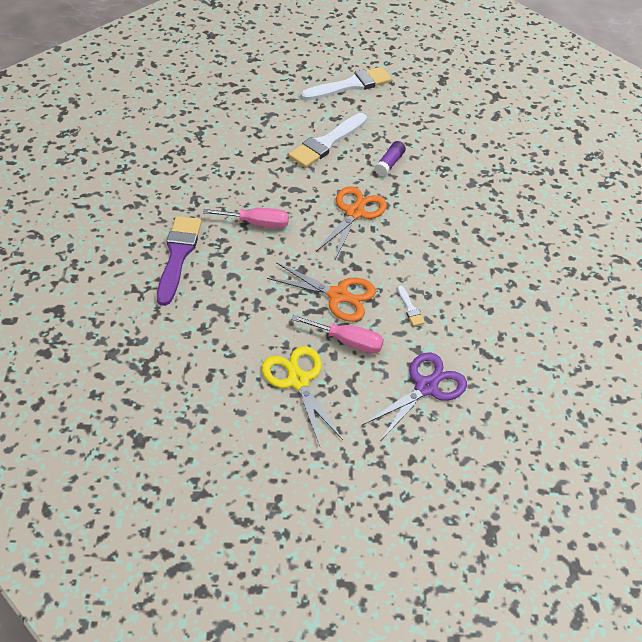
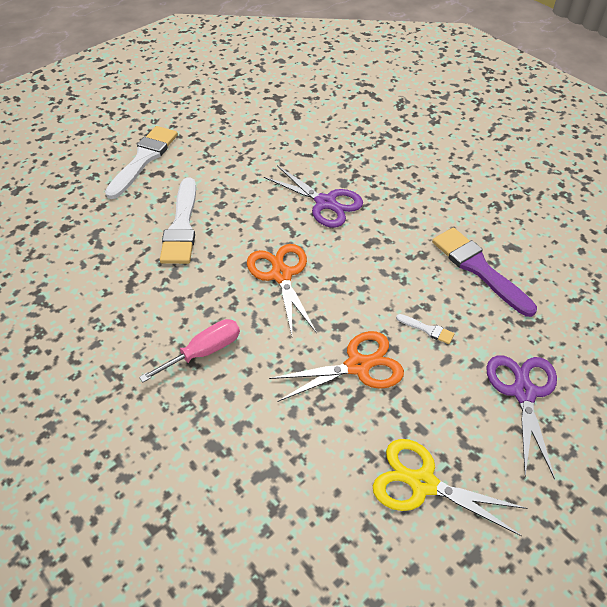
camera: 40 degrees left, 0 degrees up
purple brush [157,216,202,306] -> purple brush moved to [432,227,537,317]
pink screwdriver [291,315,384,353] -> none
purple glue stick [374,141,406,176] -> none
none -> purple scissors [264,165,363,228]

